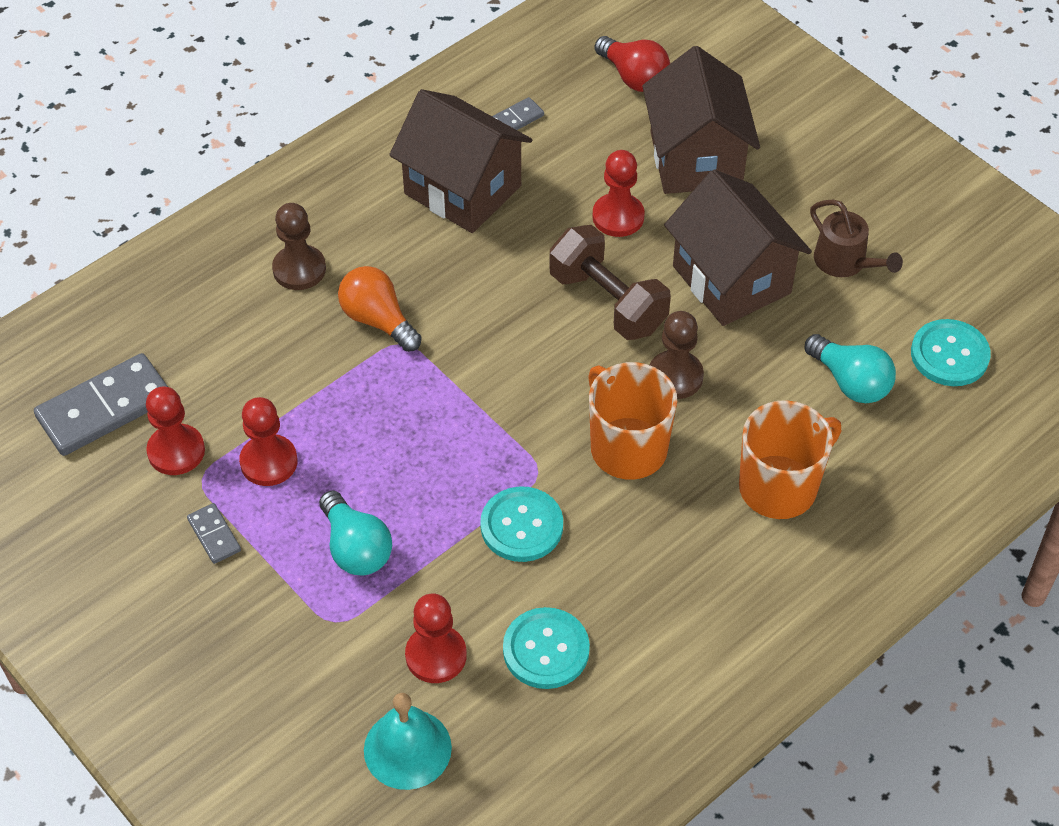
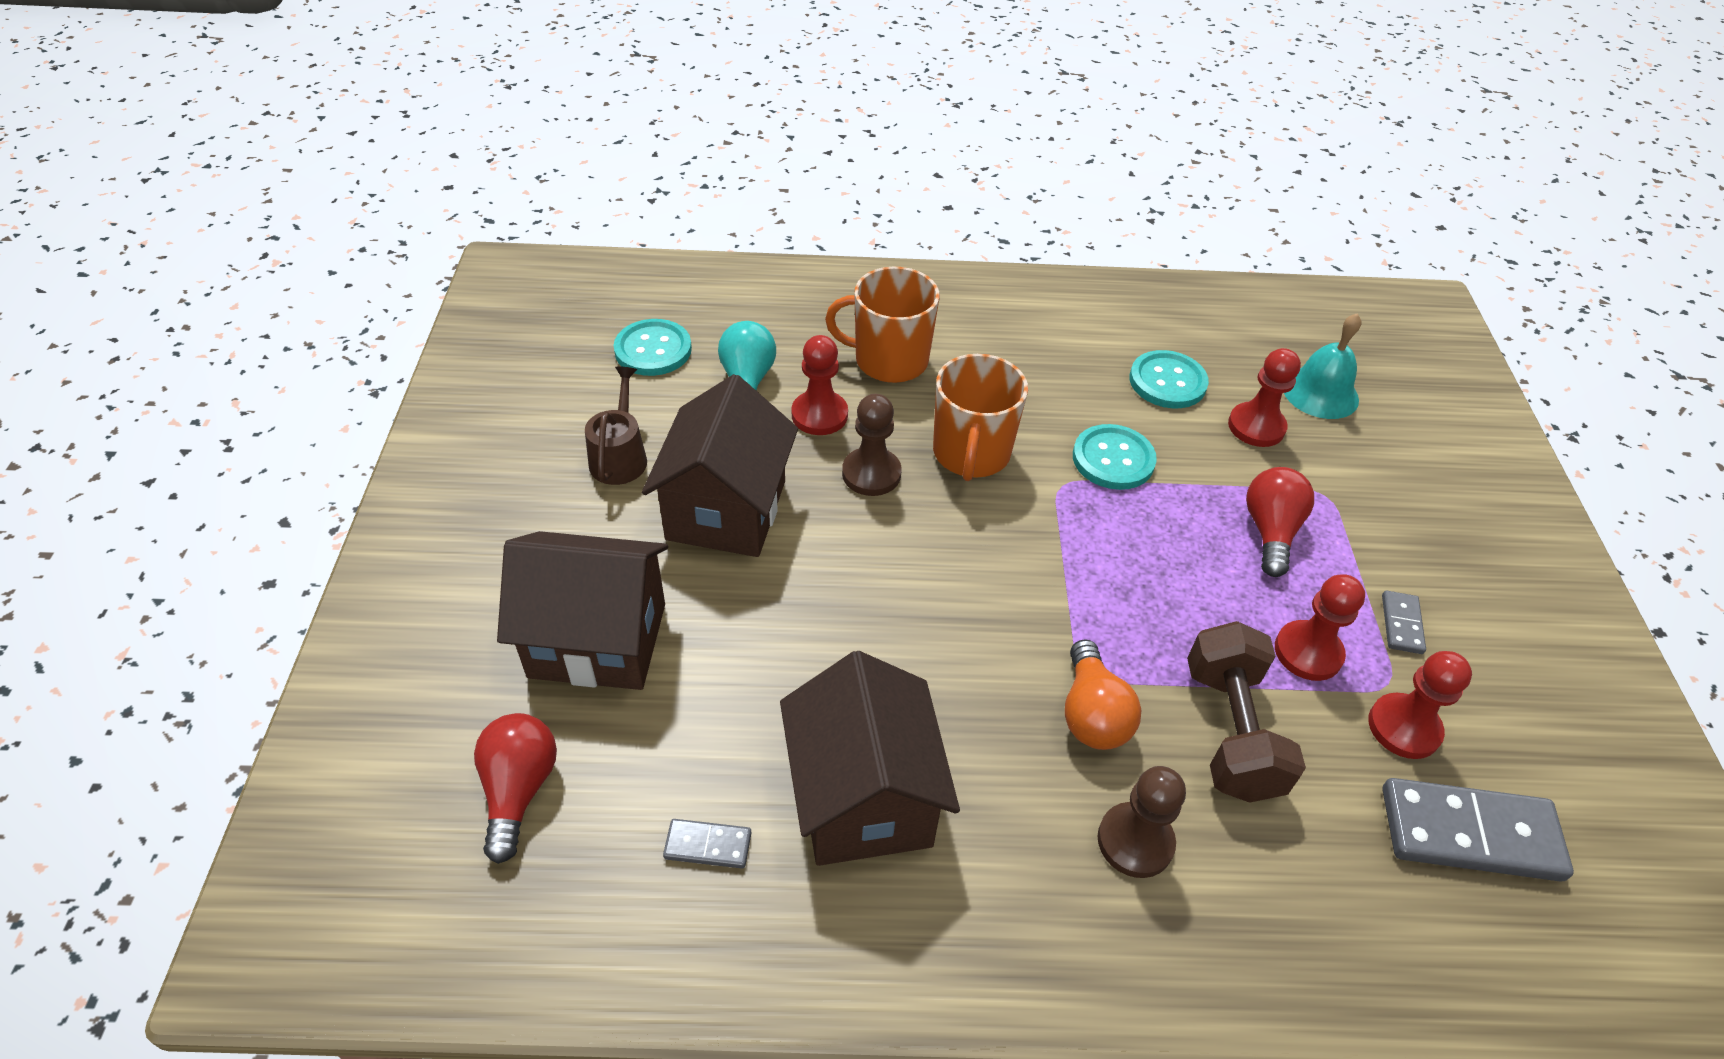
camera: 140 degrees left, 5 degrees down
turquoise light bulb [319,490,392,575] -> red light bulb [1246,467,1314,577]
brown dumbbell [549,225,671,340] -> brown dumbbell moved to [1187,621,1306,803]
red pawn [592,150,645,237] -> red pawn moved to [791,335,848,435]
brown house [642,46,760,194] -> brown house turned 60 degrees clockwise [497,531,668,690]

